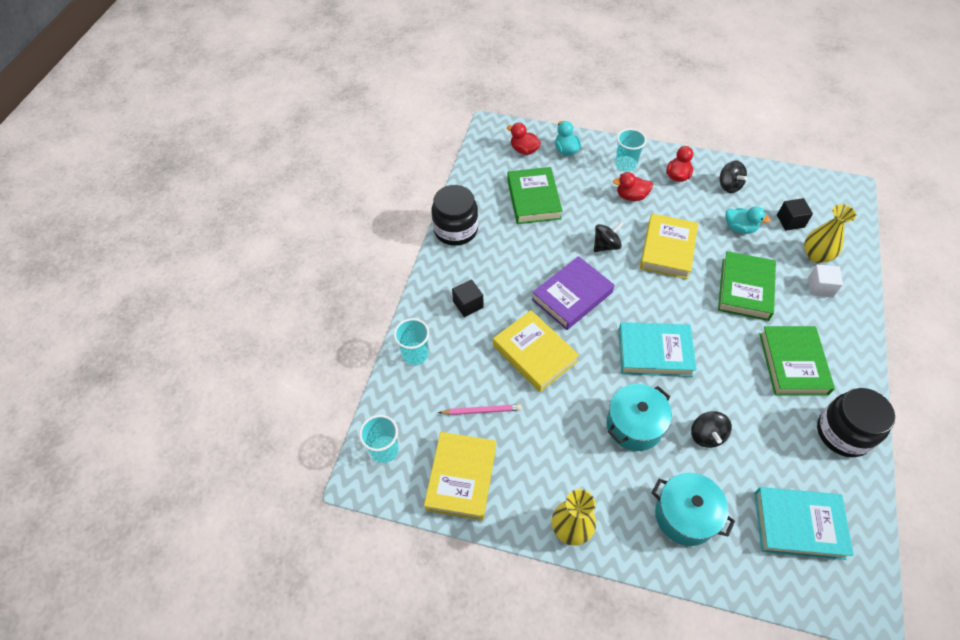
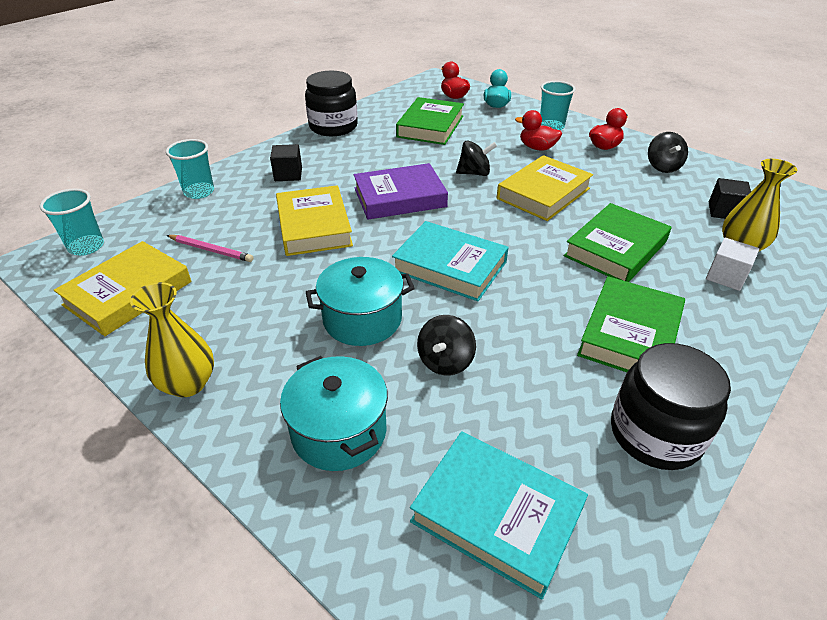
camera: 25 degrees right, 15 degrees down
turquoise duck [725,206,771,234] -> none

